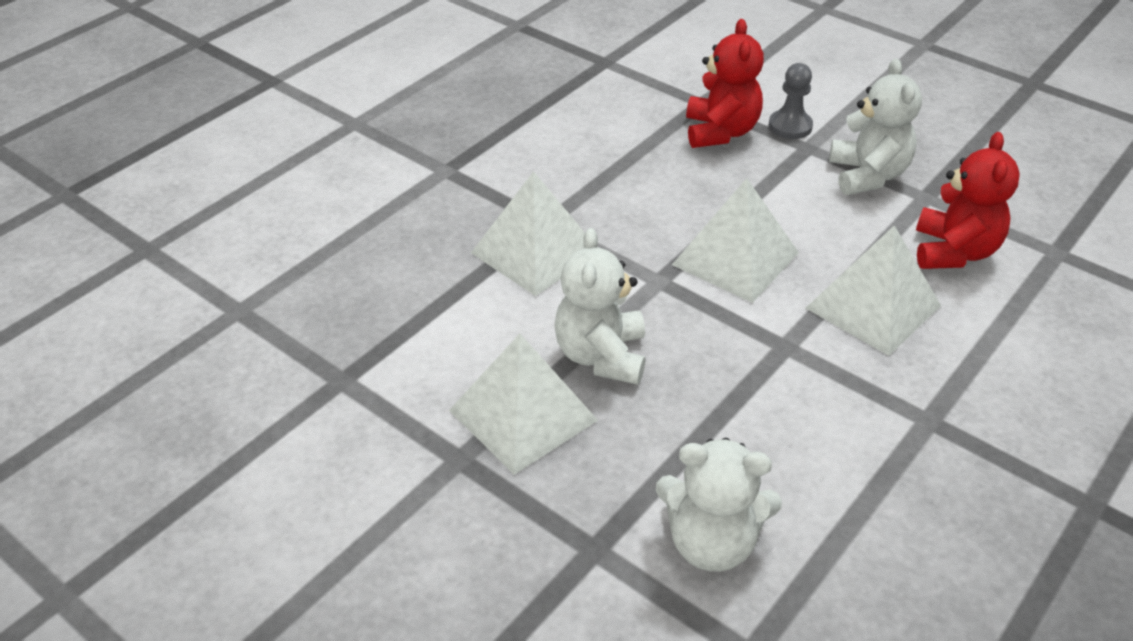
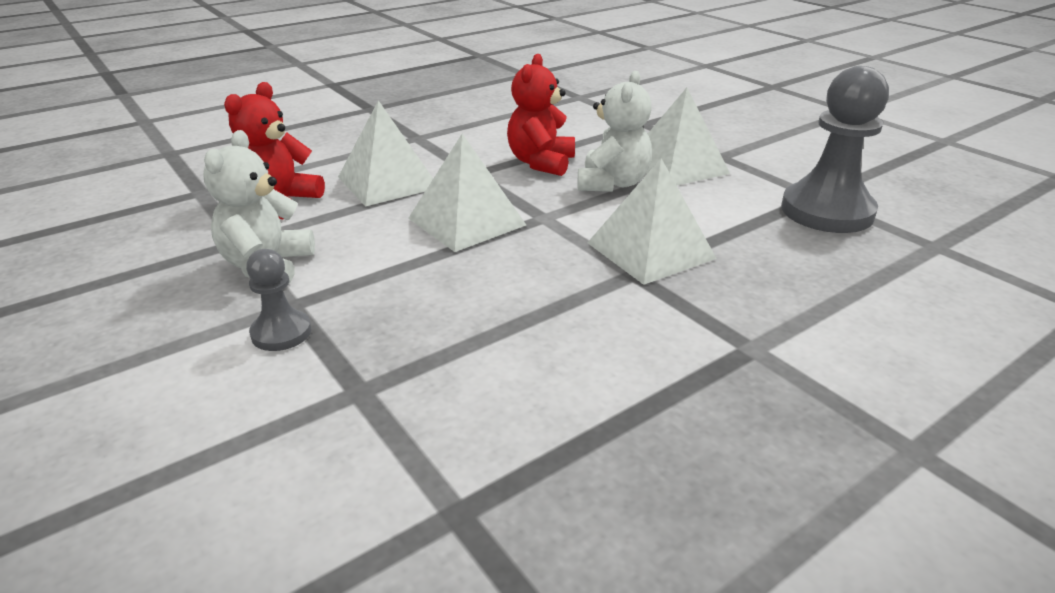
camera: 165 degrees left, 10 degrees down
white teddy bear [656,438,782,572] -> none
red teddy bear [686,19,764,148] -> red teddy bear moved to [507,54,575,176]
none -> grey pawn [781,66,889,233]

